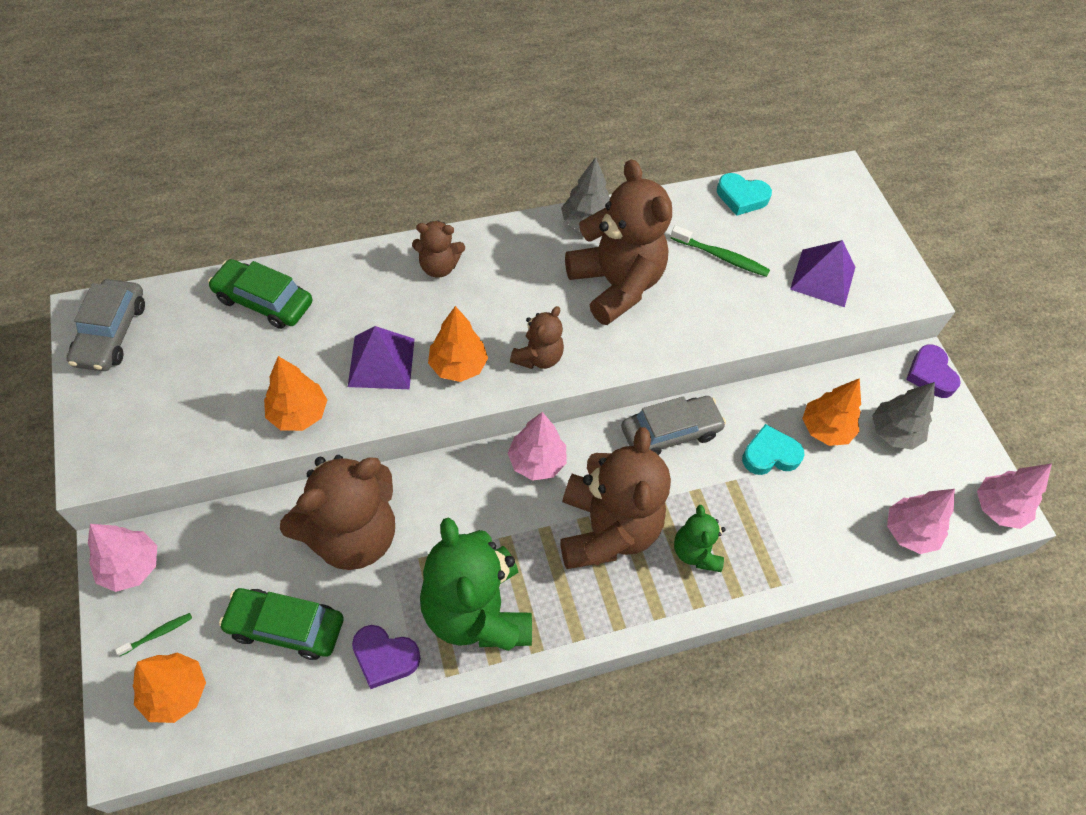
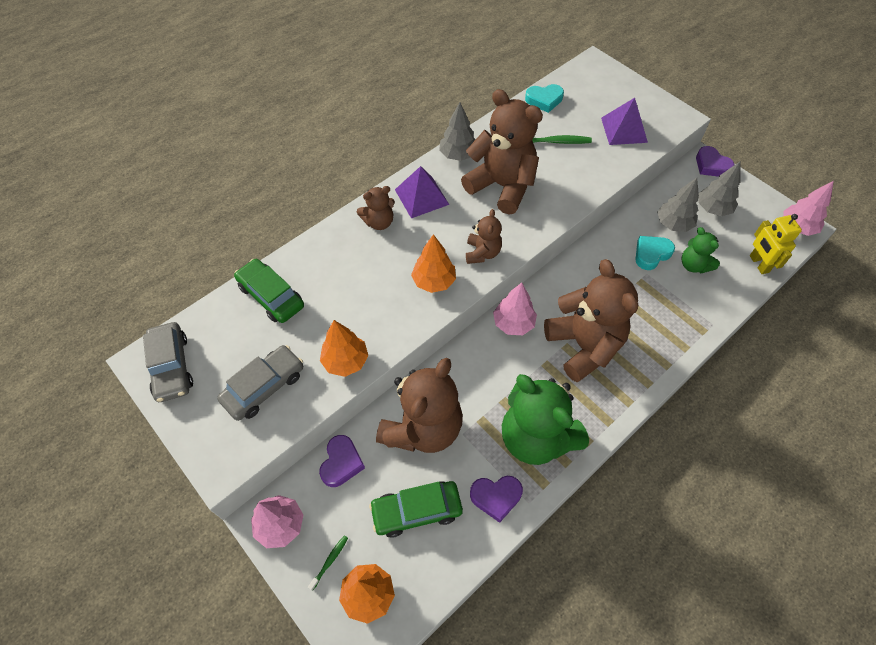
camera: 20 degrees left, 0 degrees up
green car [208,259,313,329] -> green car turned 45 degrees clockwise [234,259,304,323]
purple pyramid [348,326,415,389] -> purple pyramid moved to [395,166,449,218]
grey car [621,396,726,455] -> grey car moved to [217,345,303,421]
green teddy bear [674,505,725,572] -> green teddy bear moved to [682,227,720,273]
orange tree [802,378,861,446] -> grey tree [657,178,699,232]
pink tree [887,489,955,554] -> yellow robot [750,214,802,274]
none -> purple heart [319,435,365,487]

